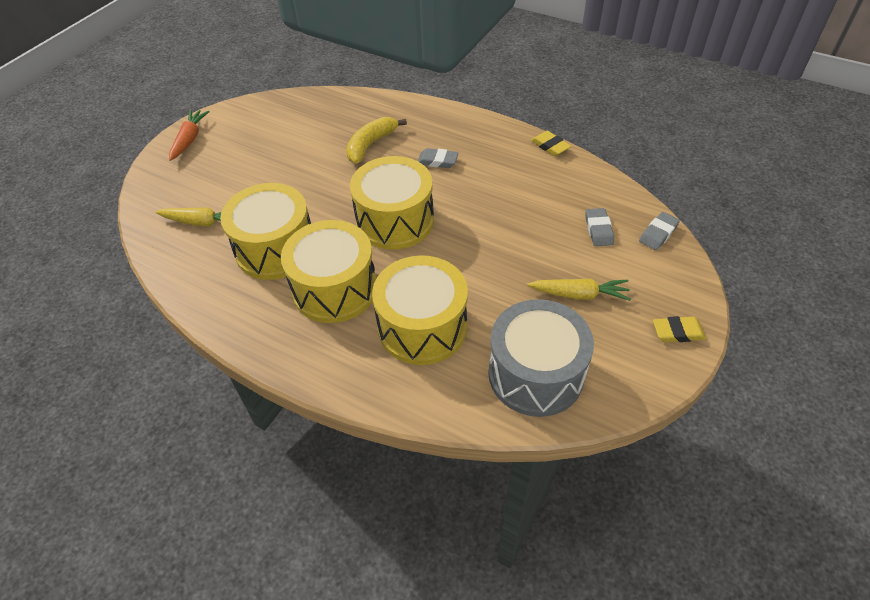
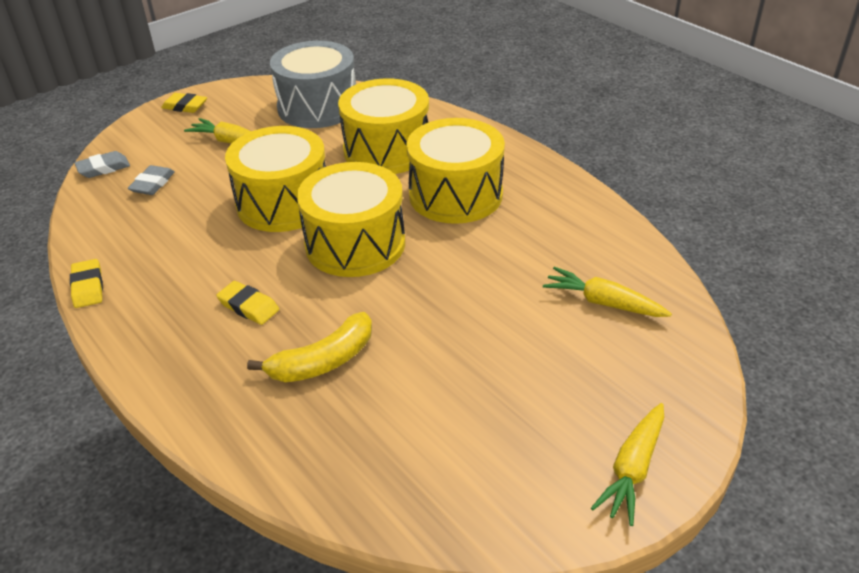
camera: 160 degrees left, 10 degrees down
orange carrot [169,110,210,161] -> yellow carrot [591,403,664,526]
yellow drum [220,183,311,280] -> yellow drum moved to [225,126,326,232]
grey eraser [418,148,459,168] -> yellow eraser [216,281,279,325]

